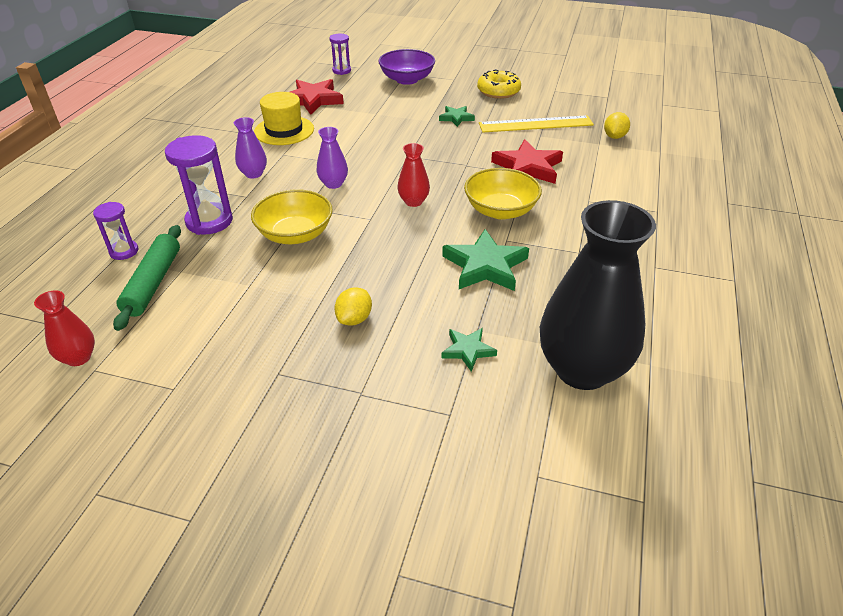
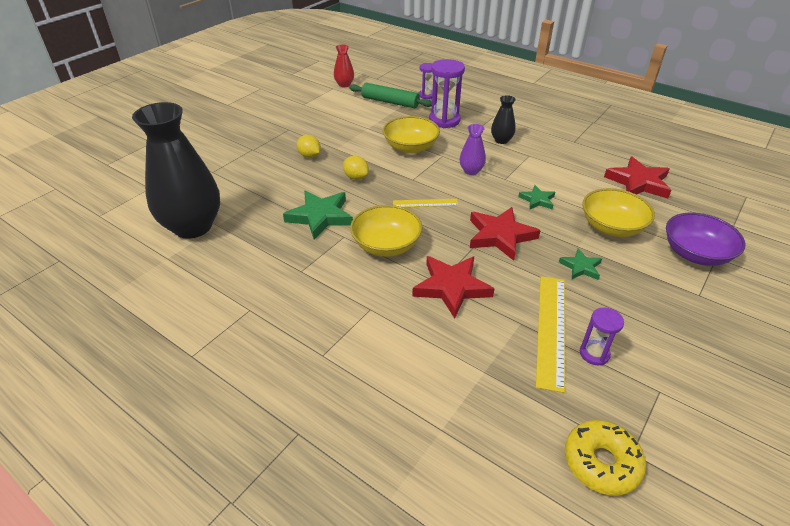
camera: 110 degrees right, 0 degrees up
purple vase [234,117,267,178] -> black vase [491,95,516,144]
yellow hat [254,92,314,145] -> none
purple hourglass [329,34,351,75] -> purple hourglass moved to [580,308,624,366]
red vase [397,143,430,207] -> yellow ruler [393,199,459,207]
green star [441,328,497,372] -> green star moved to [518,185,555,210]
yellow donut [477,69,521,99] -> yellow donut moved to [565,420,646,496]
yellow lemon [604,112,630,139] -> yellow lemon moved to [343,156,369,180]
none -> red star [470,207,541,261]
none -> yellow bowl [582,188,655,237]

